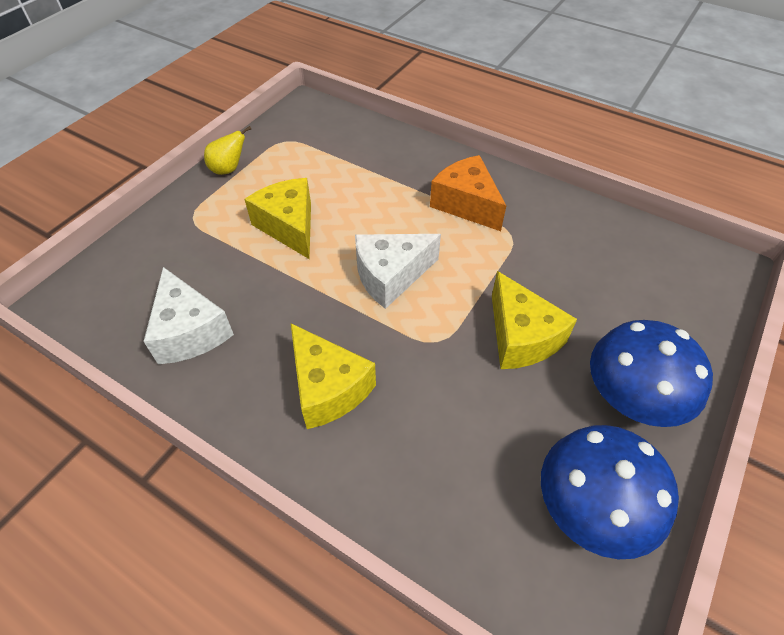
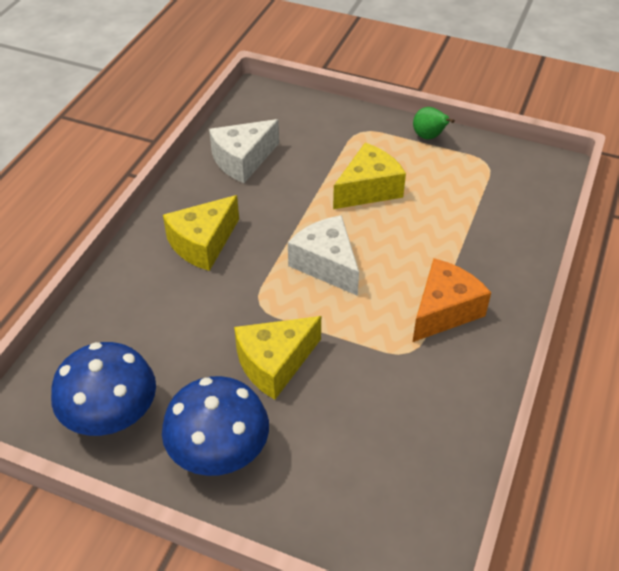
camera: 80 degrees right, 5 degrees down
yellow pear [204,126,251,175] -> green pear [413,107,455,140]

